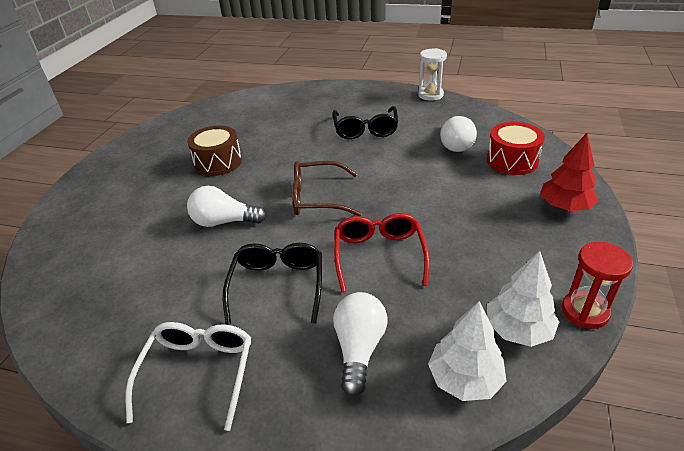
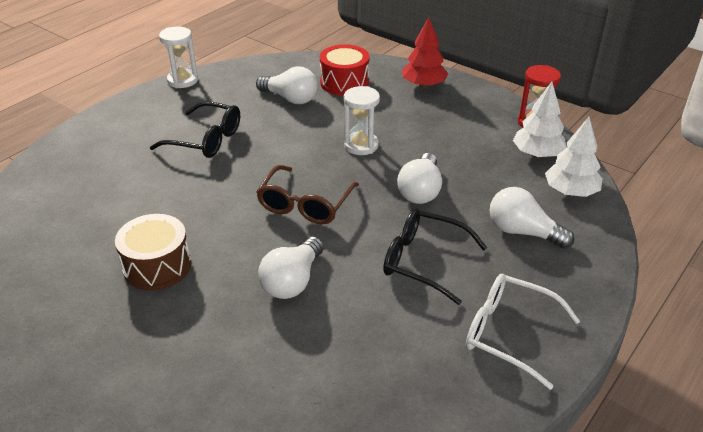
camera: 70 degrees left, 0 degrees up
red glasses [334,213,430,292] -> white light bulb [397,153,442,204]
none -> white hourglass [344,86,380,155]

